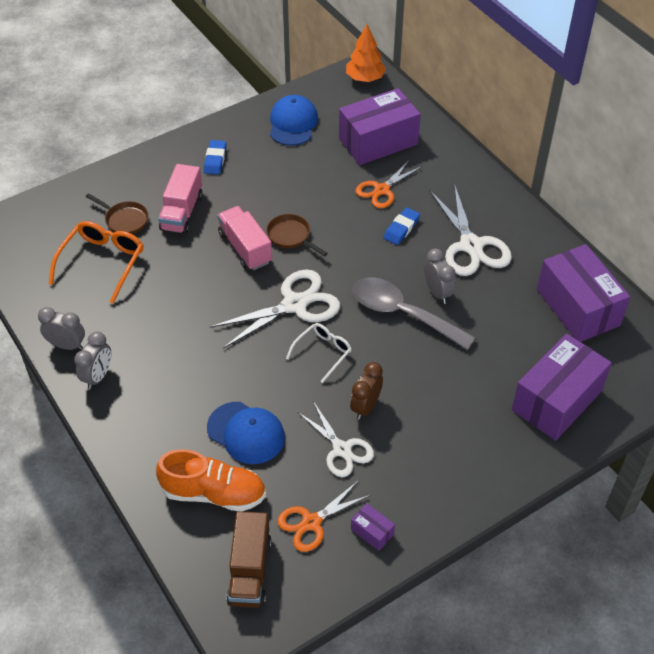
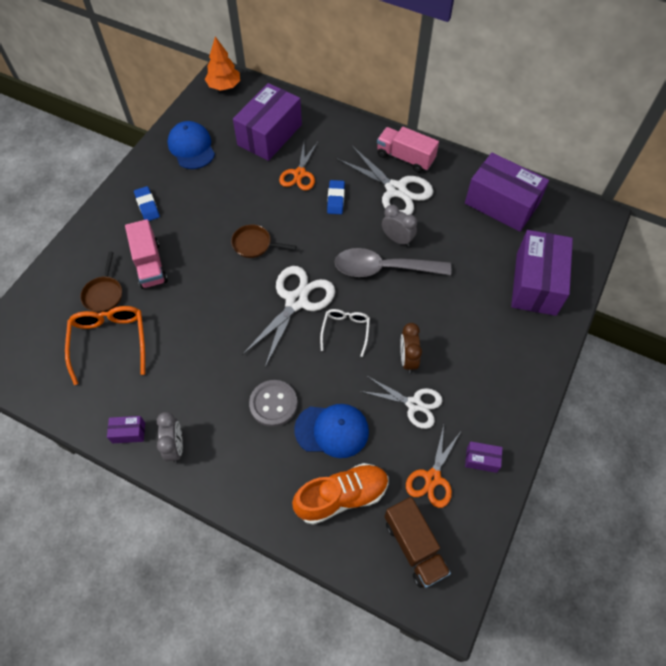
camera: 30 degrees left, 10 degrees up
grey clock [38,307,85,350] -> purple box [107,416,145,443]
brown pan [85,193,149,234] -> brown pan turned 90 degrees clockwise [80,252,122,313]
pink truck [217,206,272,270] -> pink truck moved to [377,127,439,173]
none -> grey button [249,380,298,427]

